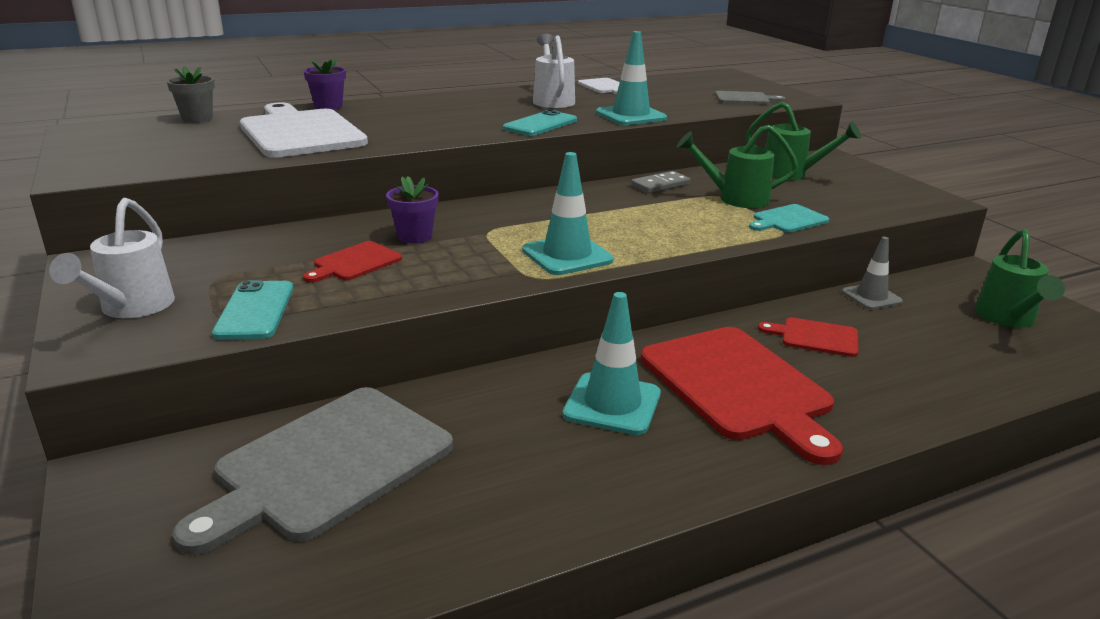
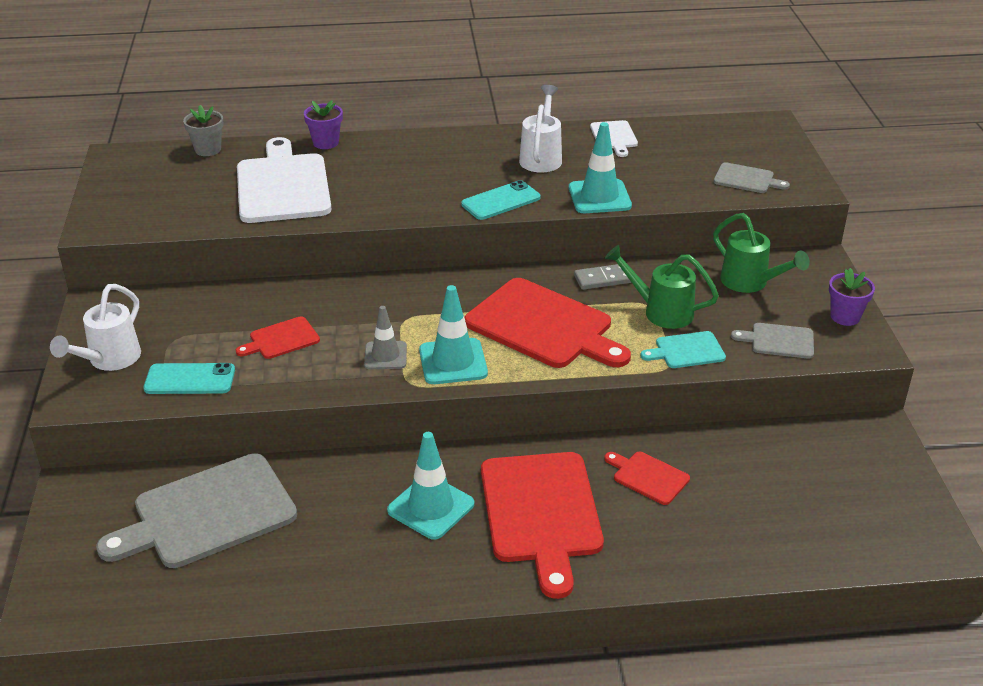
camera: 20 degrees right, 10 degrees up
turquoise phone [212,280,293,340] -> turquoise phone turned 75 degrees clockwise [143,363,235,394]
purple flower pot [386,176,439,243] -> purple flower pot moved to [829,268,875,326]
grey traffic cone [842,237,903,310] -> grey traffic cone moved to [364,306,407,369]
green watering can [975,229,1065,328] -> none
none -> red cutting board [464,278,631,368]
none -> grey cutting board [731,323,814,359]

